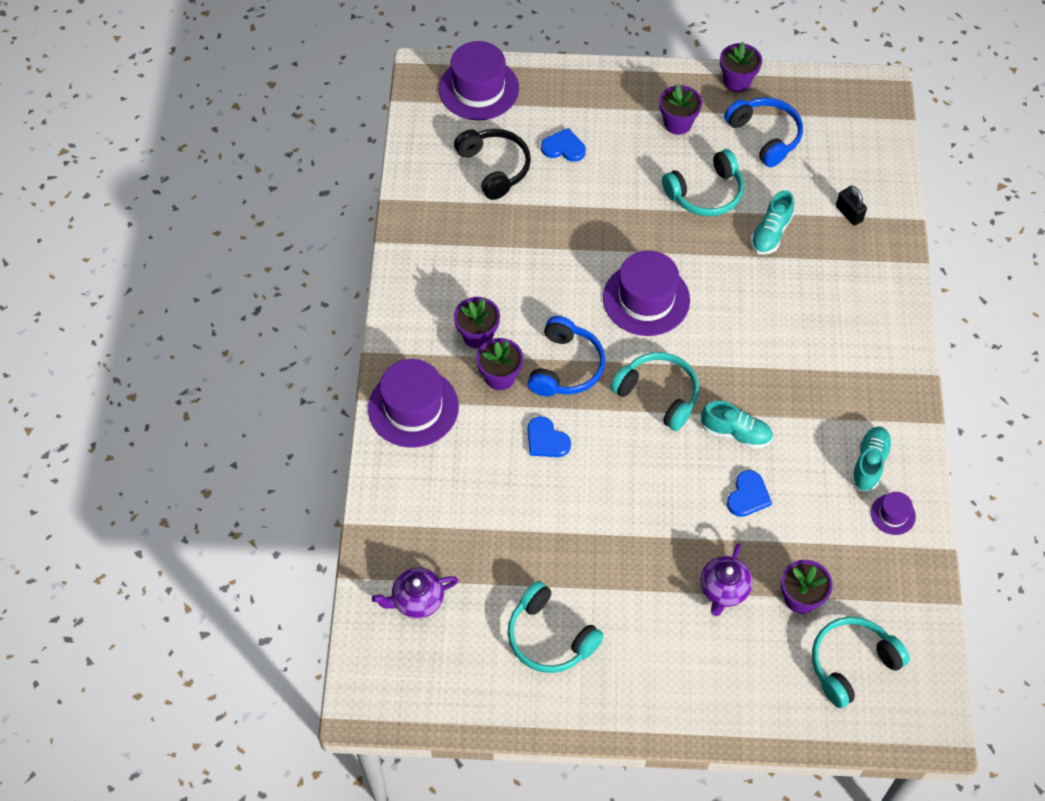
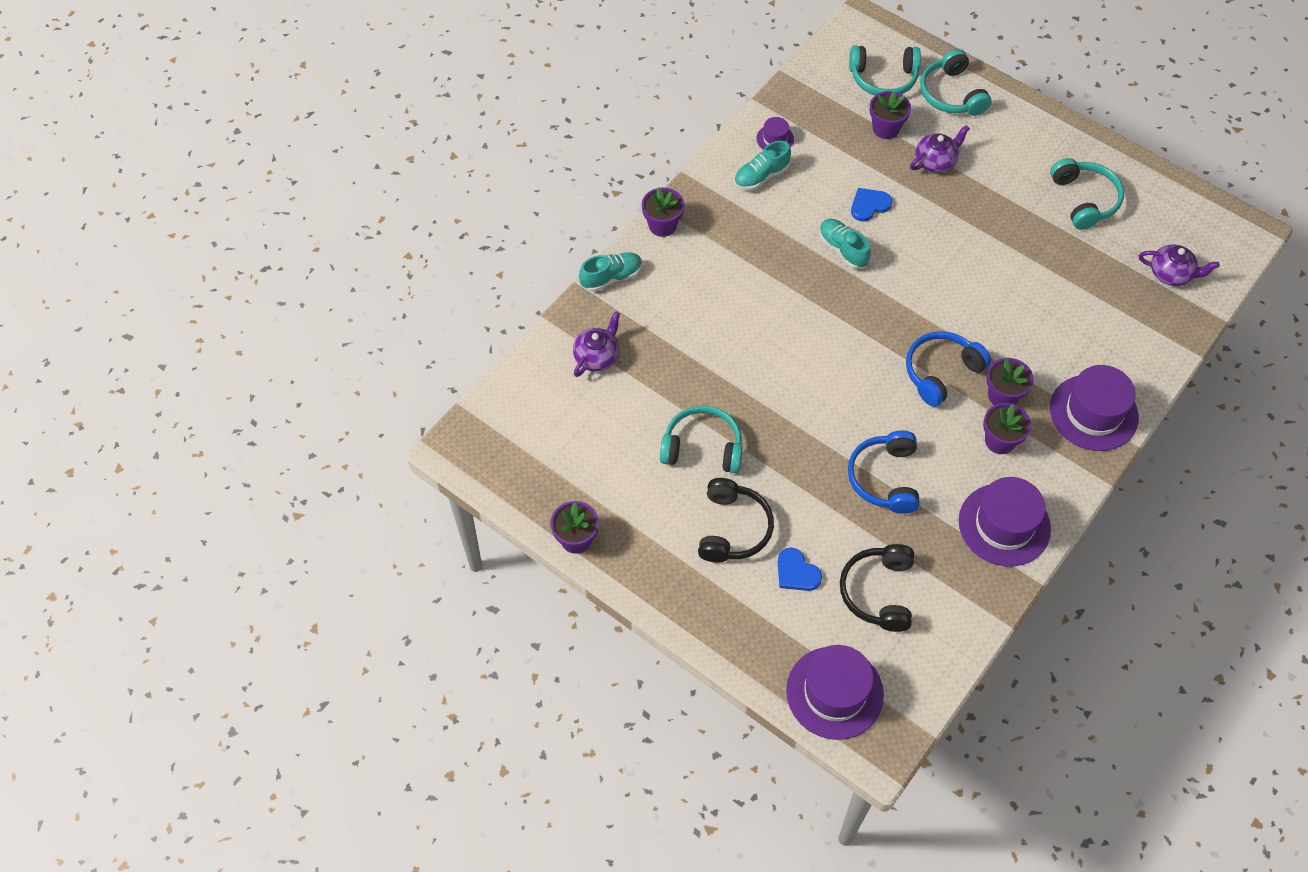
camera: 145 degrees left, 0 degrees up
blue heart [528,416,571,457] -> none
purple hat [603,250,690,336] -> purple hat moved to [959,477,1051,566]
turquoise headphones [610,352,699,431] -> turquoise headphones moved to [920,49,992,116]
purple flower pot [659,84,702,135] -> purple flower pot moved to [642,187,684,237]
blue headphones [724,97,803,167] -> blue headphones moved to [848,430,920,514]
turquoise shoe [750,190,794,255] -> turquoise shoe moved to [579,252,642,292]
black padlock [836,185,867,226] -> purple teapot [573,311,620,377]
none -> black headphones [698,478,774,563]

